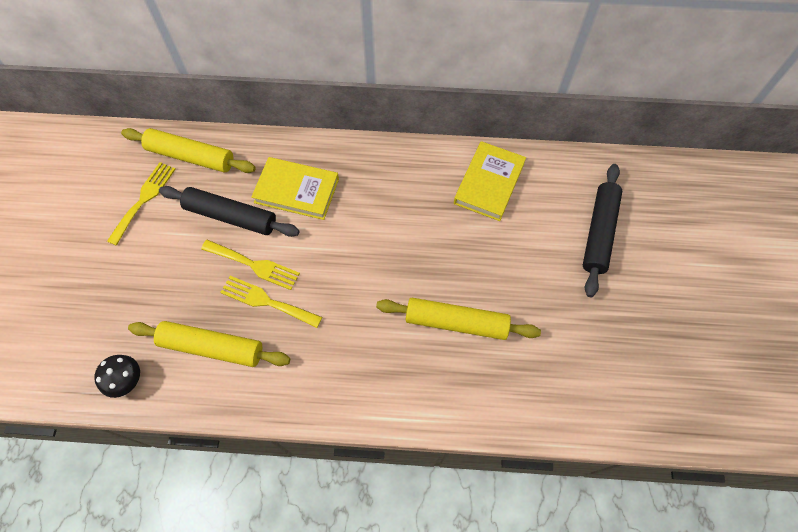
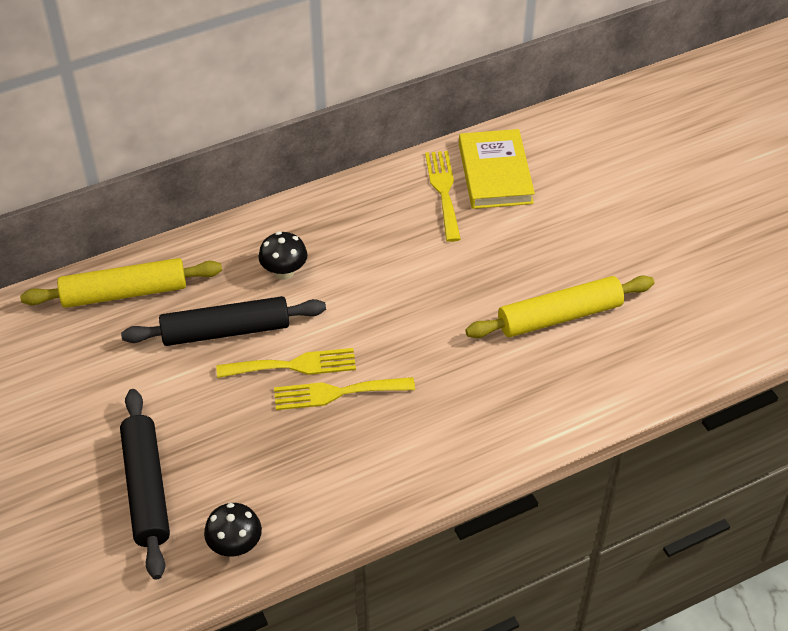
camera: 30 degrees left, 15 degrees down
yellow fork [107,162,176,246] -> yellow fork moved to [425,151,461,242]
yellow rolling pin [128,321,290,367] -> none
yellow book [251,157,339,220] -> black mushroom [258,231,308,280]
black rolling pin [583,164,622,297] -> black rolling pin moved to [120,389,170,579]

